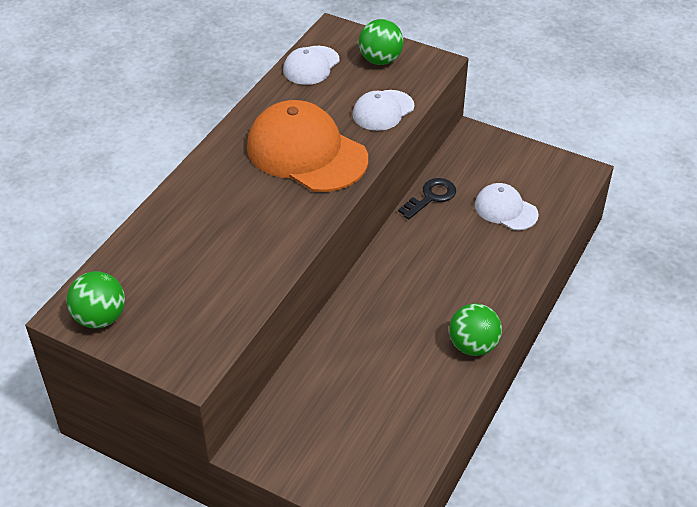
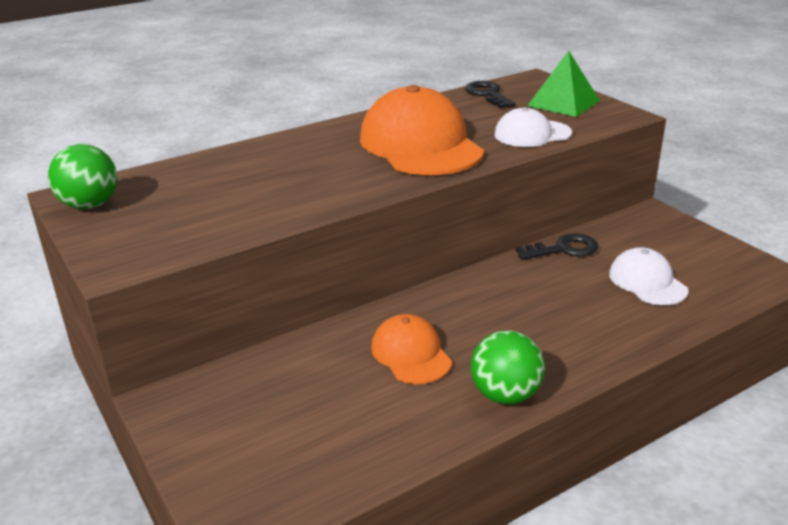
camera: 30 degrees right, 15 degrees down
white cap [283,46,339,85] -> black key [465,81,516,109]
green ball [359,19,404,65] -> green pyramid [527,51,600,117]
none -> orange cap [372,314,452,384]

